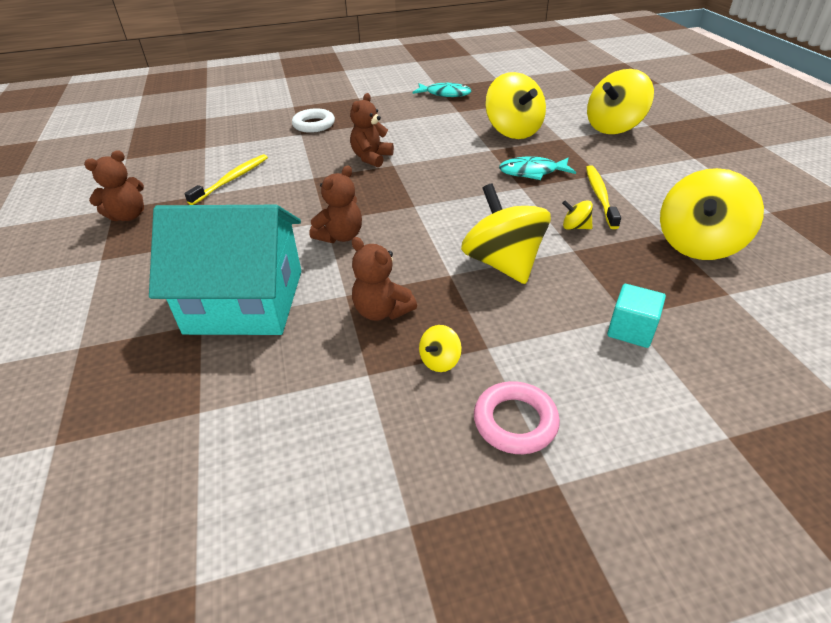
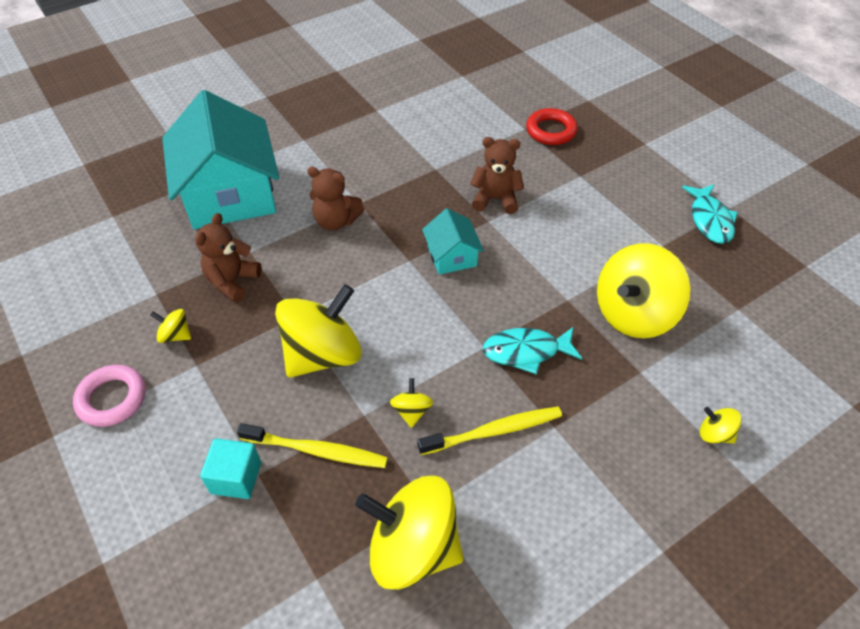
camera: 70 degrees right, 10 degrees up
brown teddy bear [84,150,144,221] -> none
yellow toothbrush [184,154,268,205] -> yellow toothbrush moved to [237,423,388,468]
white ring [292,108,335,133] -> red ring [526,108,578,145]
turquoise fish [499,156,576,180] -> turquoise fish turned 75 degrees counterclockwise [483,326,583,375]
yellow spinning top [587,69,654,134] -> yellow spinning top [700,407,742,443], size x0.43
none -> turquoise house [422,208,484,275]

